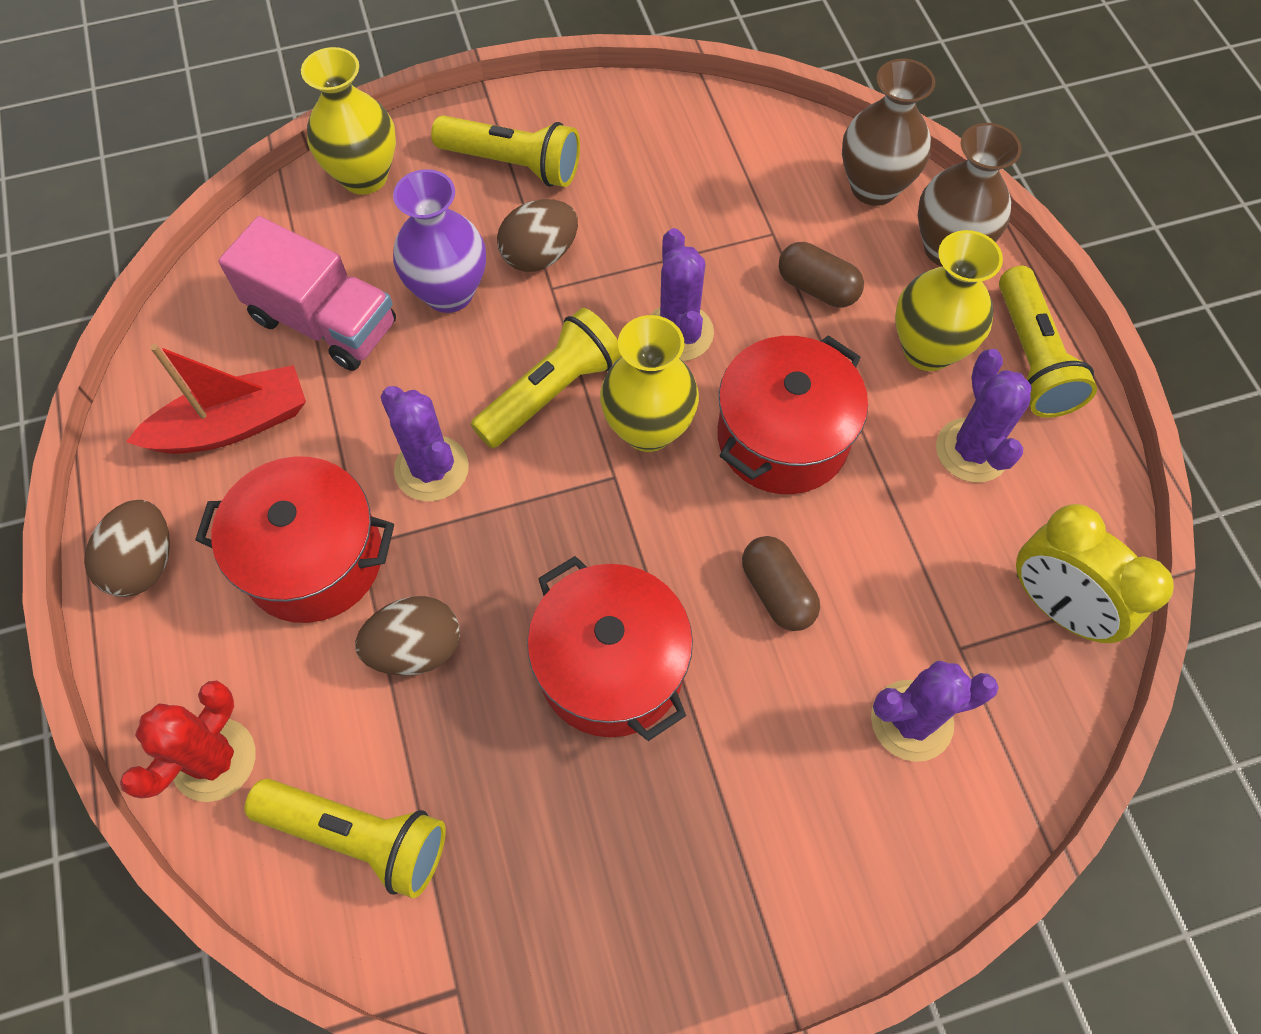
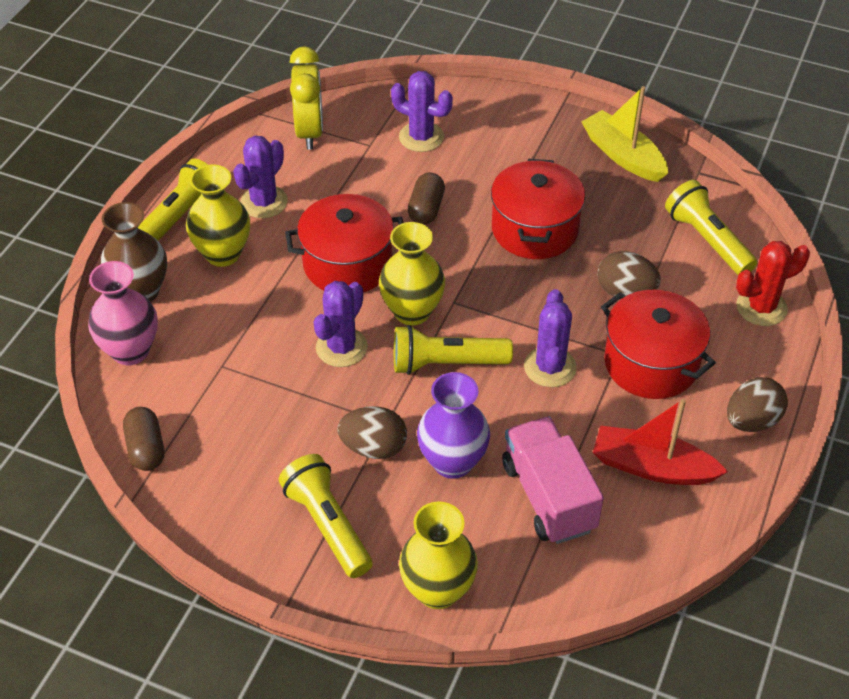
camera: 140 degrees left, 15 degrees down
brown capsule [779,242,864,307] -> brown capsule moved to [123,407,164,471]
brown vase [842,59,935,206] -> pink vase [88,261,158,365]
none -> yellow boat [581,86,668,182]

